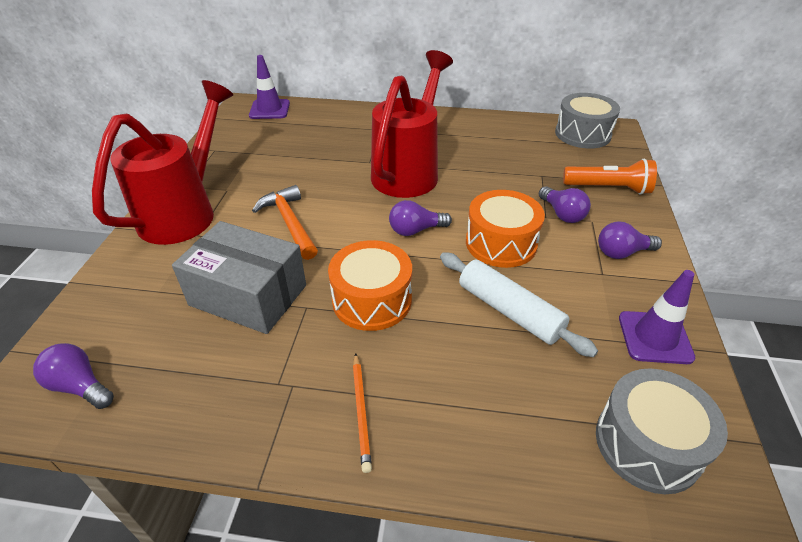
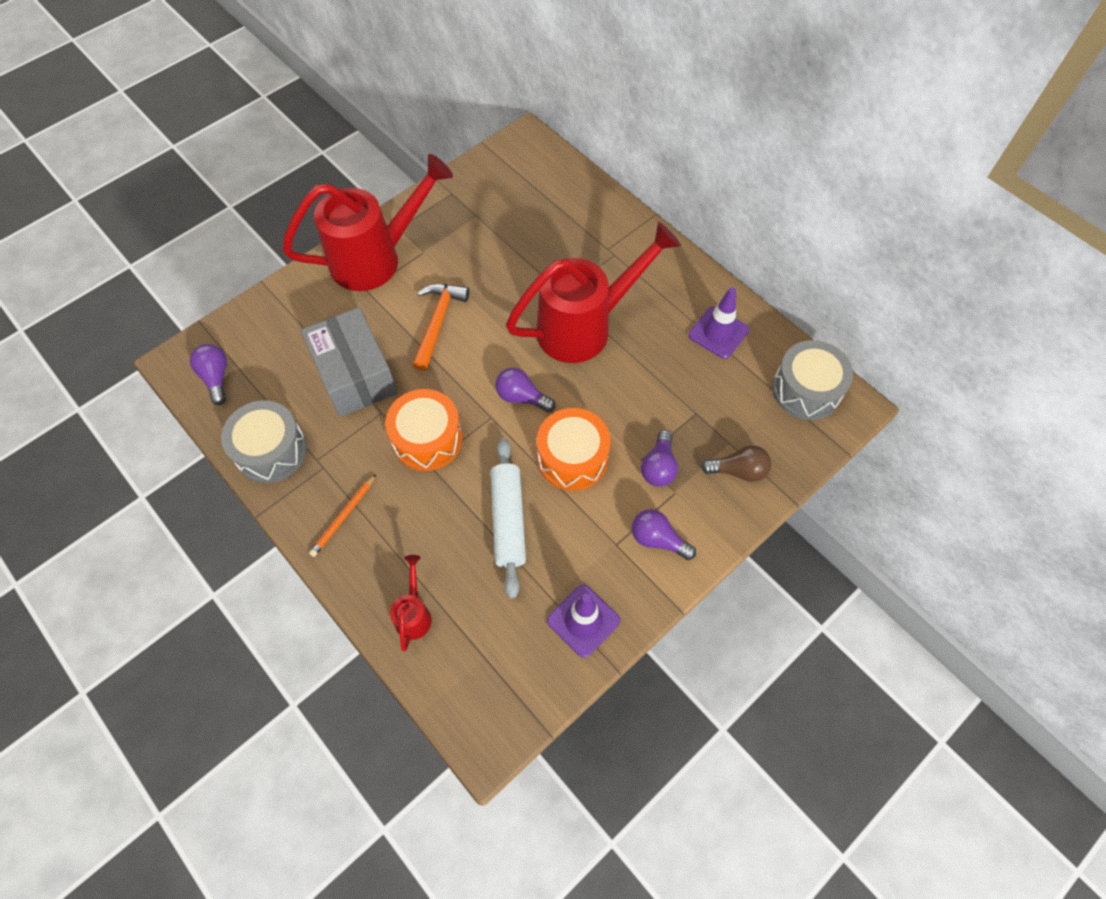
camera: 40 degrees right, 20 degrees up
purple traffic cone [249,55,290,119] -> purple traffic cone moved to [688,287,749,359]
orange flashlight [563,159,657,195] -> brown light bulb [701,445,771,482]
grey drum [596,368,728,494] -> grey drum moved to [221,400,307,483]
none -> red watering can [390,555,431,651]

